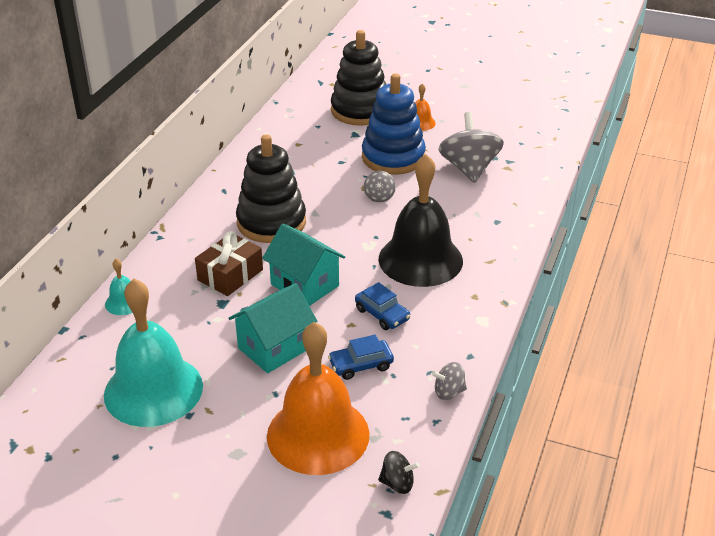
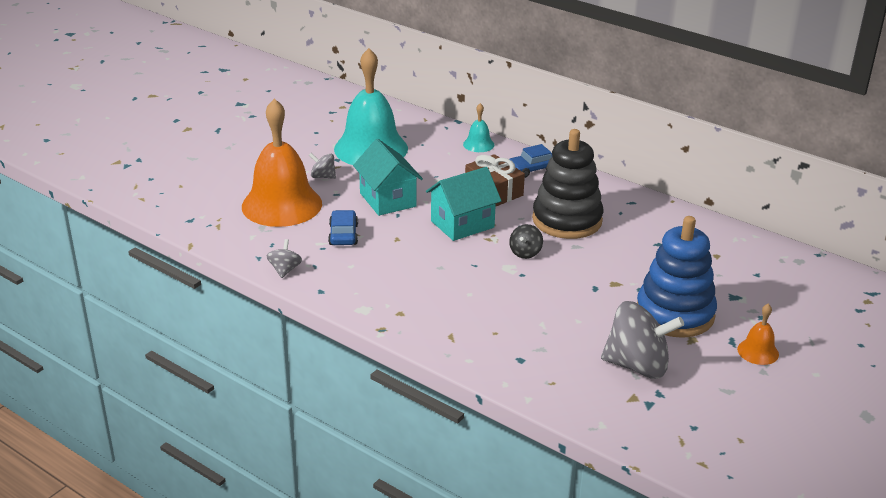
camera: 105 degrees right, 5 degrees down
black stacking toy [331,30,386,126] -> none
blue car [355,282,410,330] -> blue car moved to [509,144,552,178]
grey spinning top [364,171,396,203] -> grey spinning top moved to [309,153,336,179]
black spinning top [378,451,419,494] -> black spinning top moved to [509,224,543,259]
black bell [379,154,463,287] -> none

